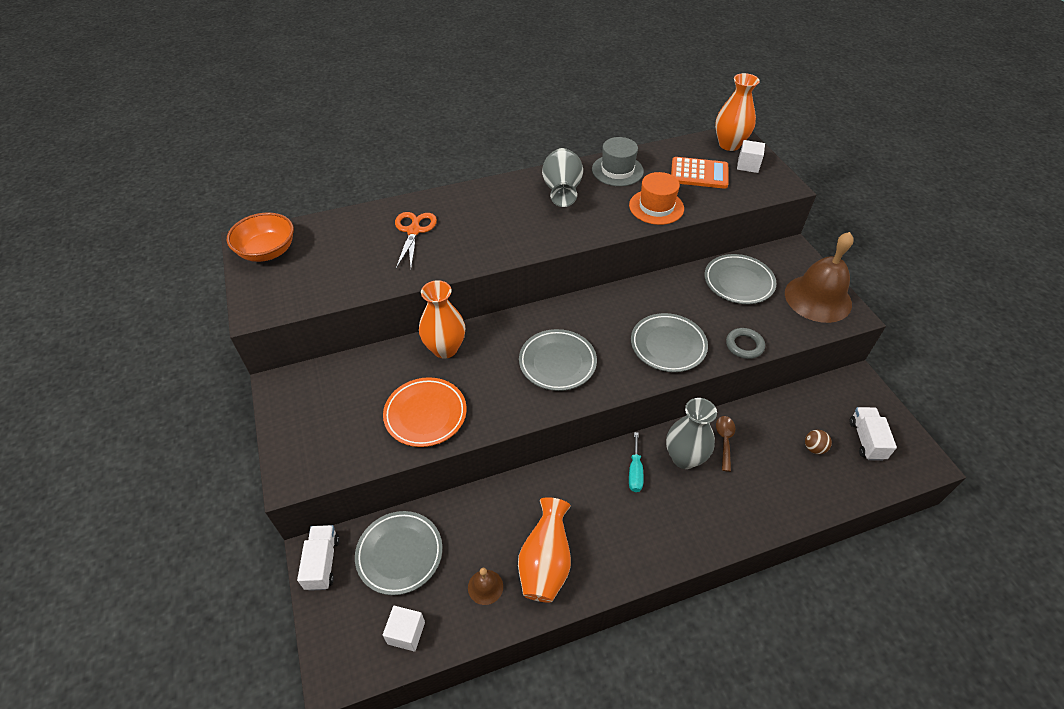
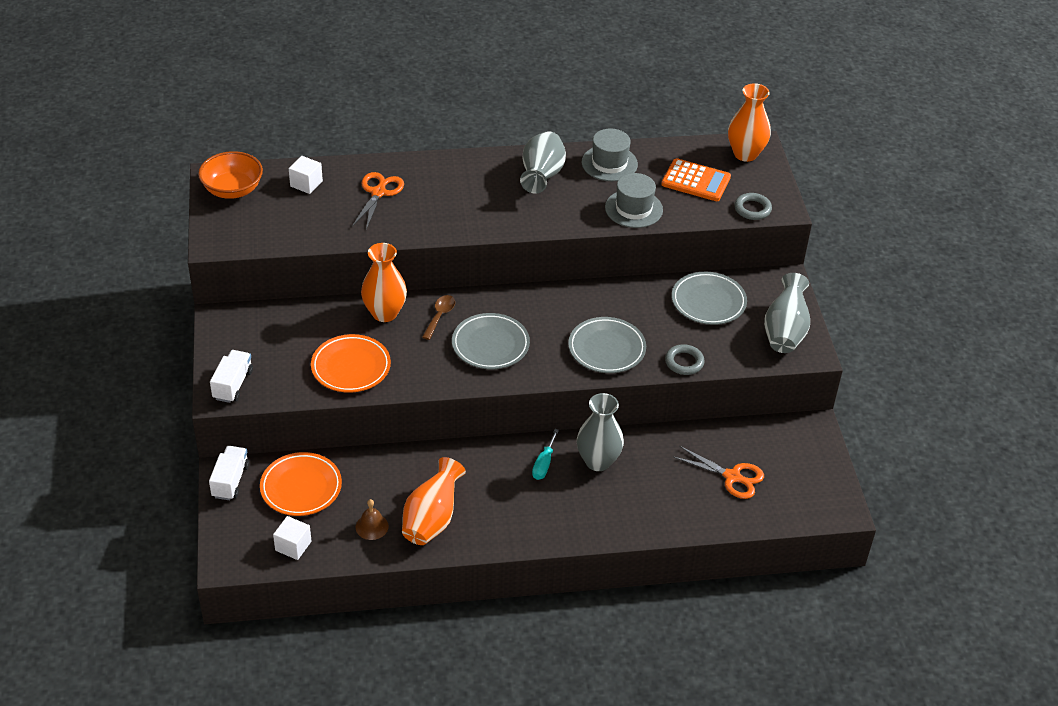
camera: 10 degrees right, 5 degrees down
grey plate [355,511,442,595] -> orange plate [260,452,342,516]
orange hat [629,172,684,225] -> grey hat [605,173,663,228]
brown spoon [716,416,735,472] -> brown spoon moved to [422,295,455,340]
white cube [737,140,765,173] -> white cube moved to [289,156,323,194]
brown bell [785,232,854,323] -> grey vase [764,273,810,353]
brown ball [805,430,832,454] -> orange scissors [673,446,764,499]
white truck [849,407,897,461] -> white truck moved to [210,350,253,403]
none -> grey ring [734,193,772,220]

